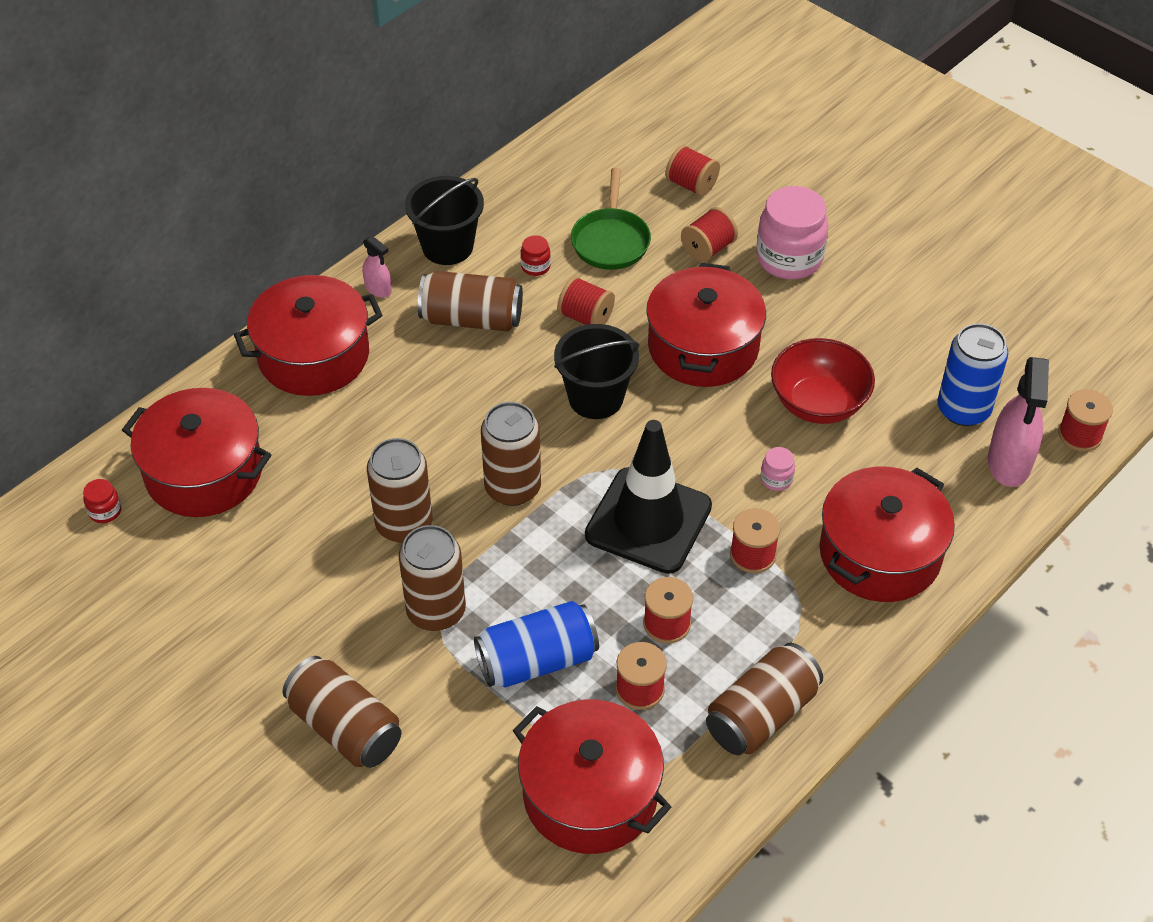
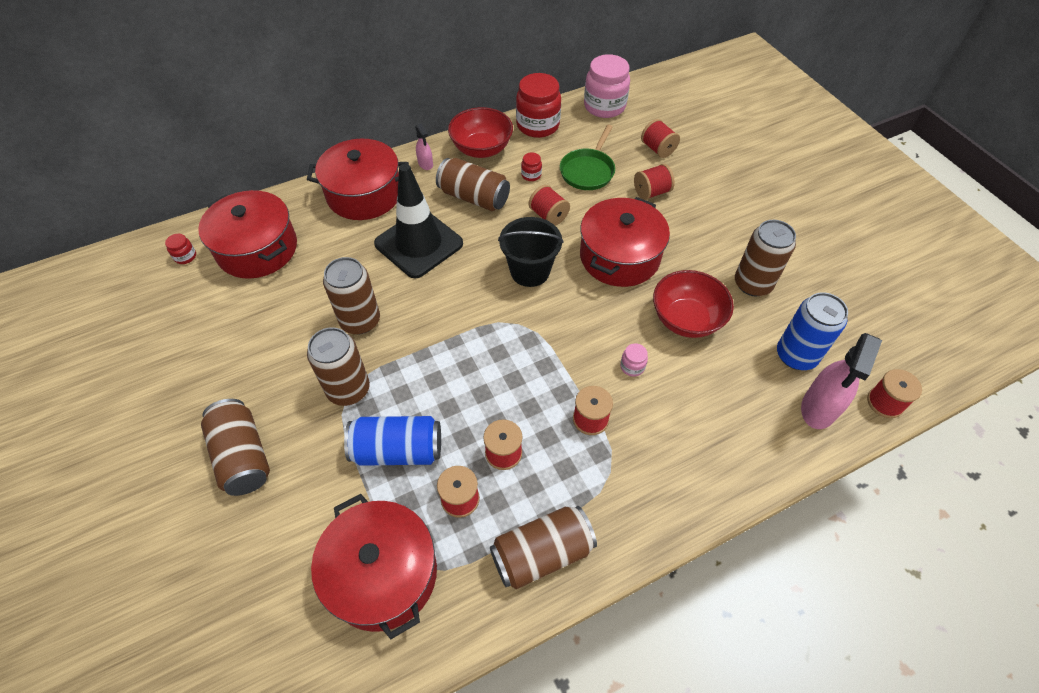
camera: 20 degrees right, 5 degrees up
black bucket [405,176,484,265] -> red bowl [448,107,513,158]
brown can [481,402,541,506] -> brown can moved to [735,220,796,296]
black traffic cone [585,420,712,574] -> black traffic cone moved to [374,164,463,278]
pink jar [756,186,828,280] -> pink jar moved to [584,54,630,118]
red pot [820,467,955,602] -> none
none -> red jar [516,73,561,138]

